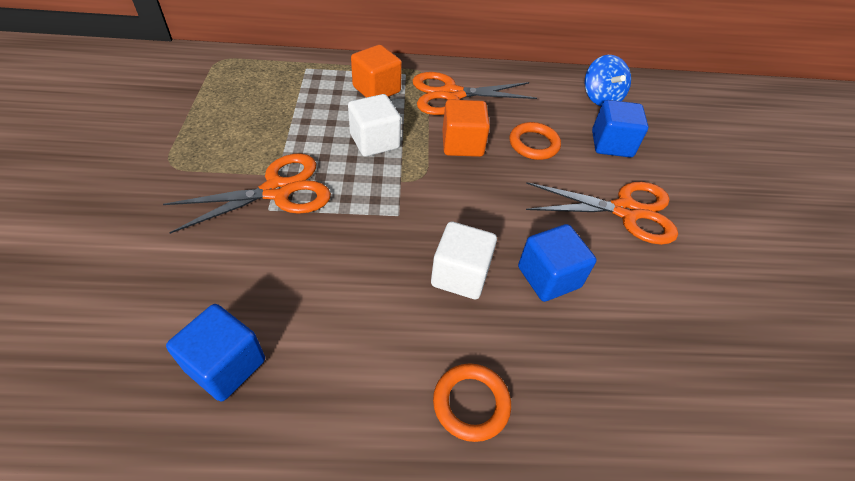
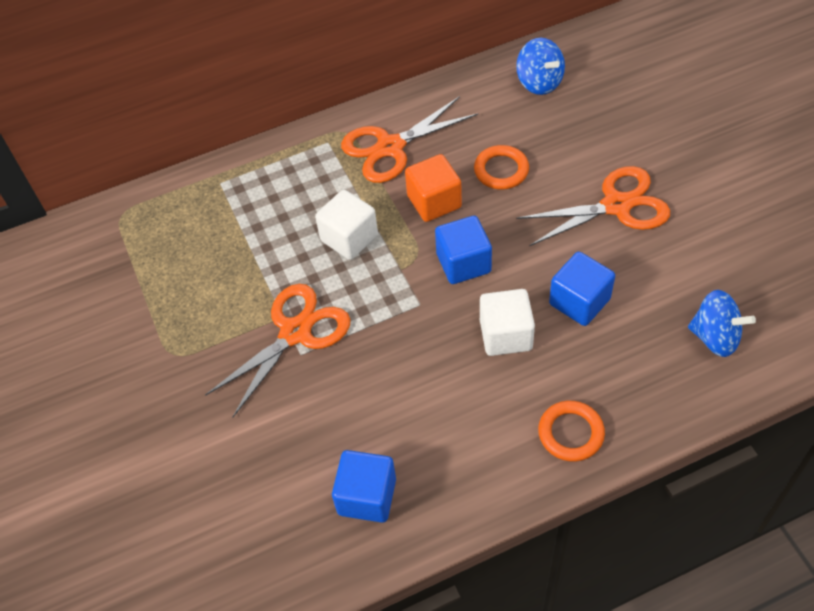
camera: 15 degrees left, 5 degrees up
orange cube [351,45,402,98] -> none
blue cube [592,100,649,157] -> blue cube moved to [435,216,492,284]
none -> blue spinning top [688,290,756,357]

